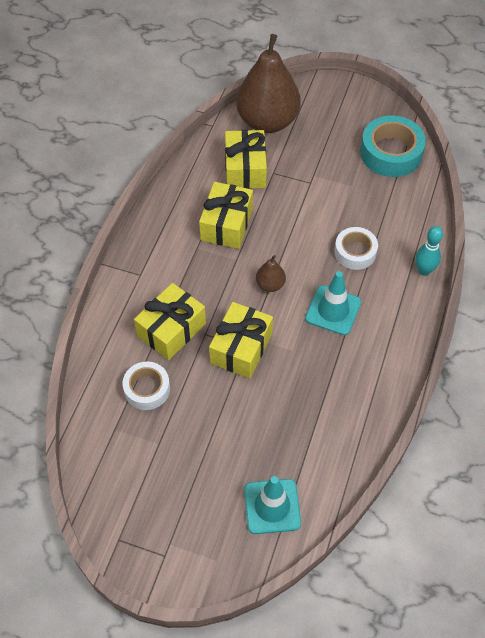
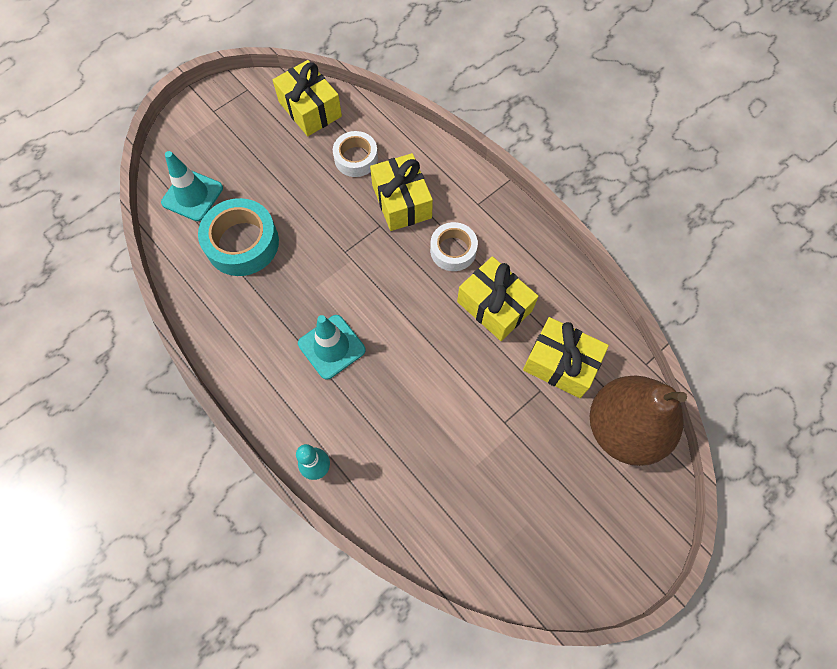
camera: 120 degrees right, 10 degrees up
yellow gift [209,302,273,378] -> yellow gift moved to [273,60,342,136]
brown pear [256,255,286,292] -> none
white tape [334,227,378,270] -> white tape moved to [430,222,478,271]
turquoise tape [360,116,426,177] -> turquoise tape moved to [198,198,279,276]

